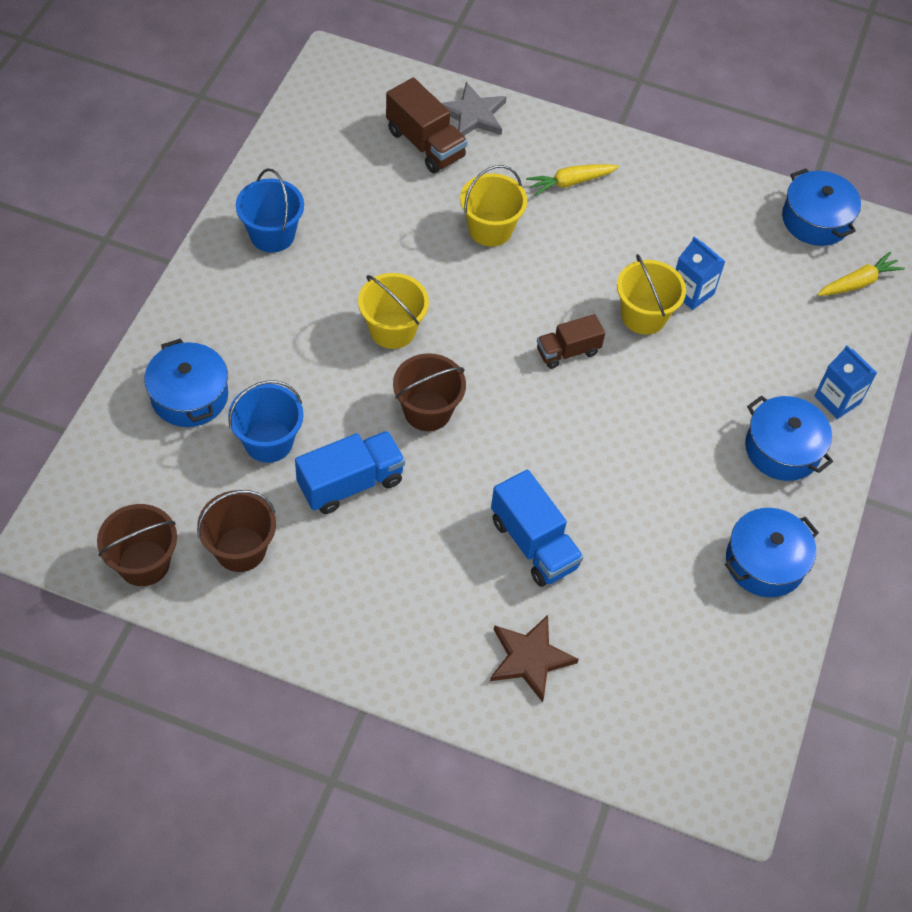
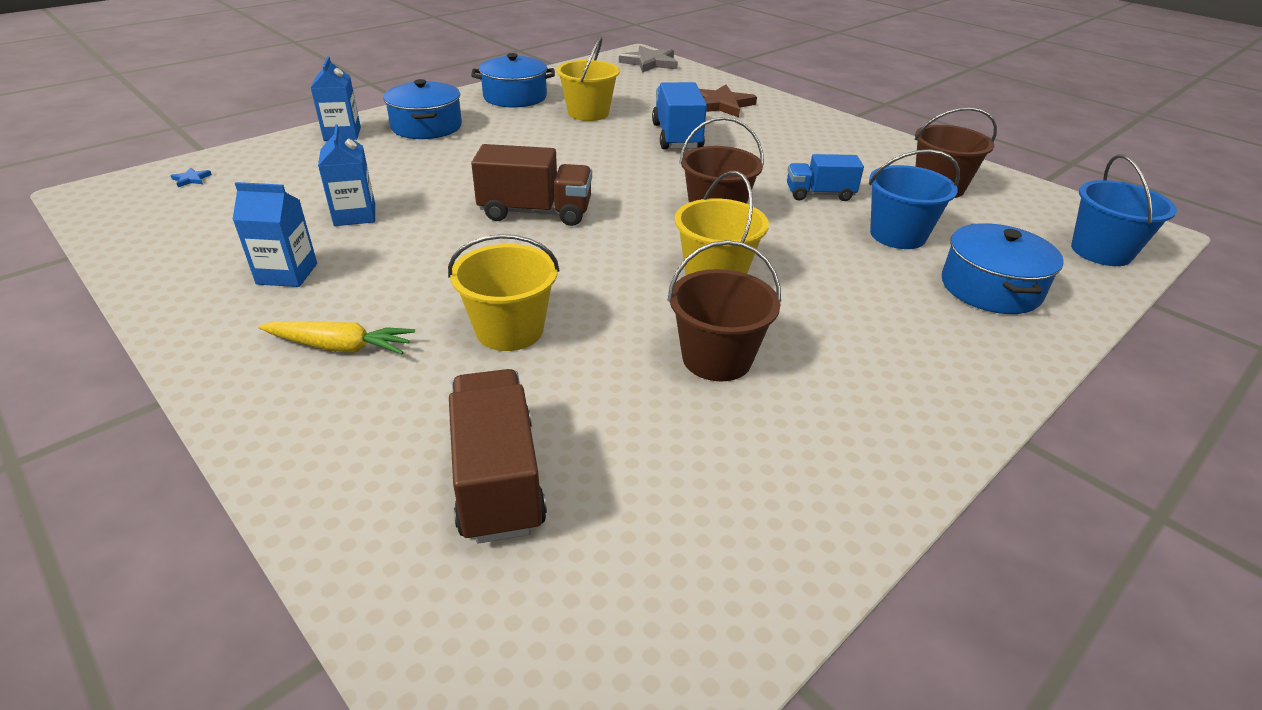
camera: 150 degrees left, 20 degrees down
brown bucket [97,504,177,586] -> brown bucket moved to [667,240,781,381]
blue bucket [236,168,304,253] -> blue bucket moved to [1071,155,1177,266]
blue truck [295,431,405,514] -> blue truck [787,154,864,201], size x0.66
grey star [442,82,507,136] -> grey star moved to [619,46,678,73]
brown truck [537,314,605,369] -> brown truck [471,144,592,226], size x1.52
yellow bucket [617,254,686,335] -> yellow bucket moved to [556,37,620,121]
blue pot [782,169,861,246] -> none
yellow carrot [818,252,905,296] -> blue star [171,168,212,187]
none -> blue carton [232,182,317,287]

